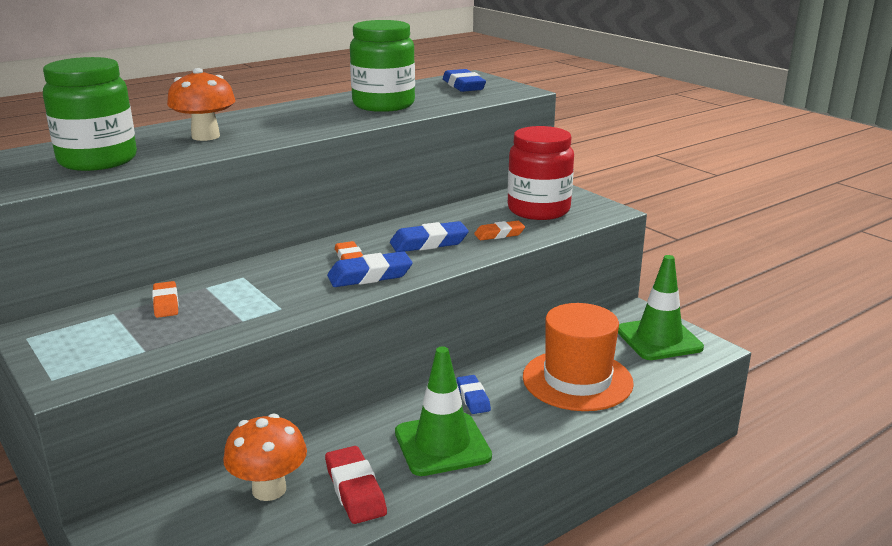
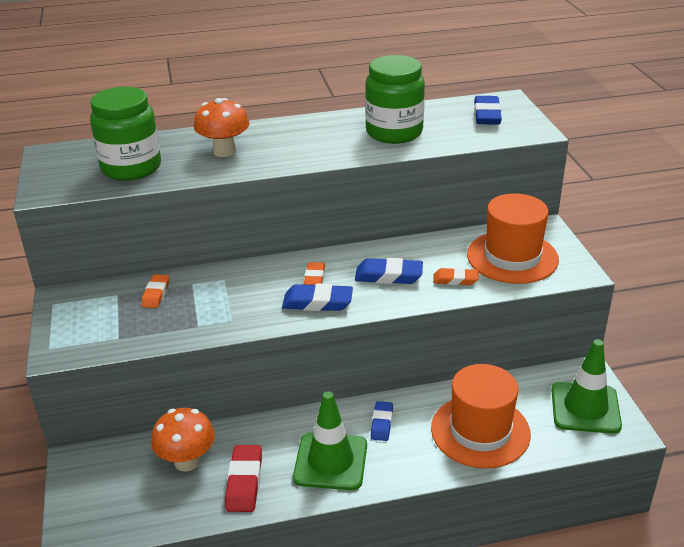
camera: 25 degrees right, 10 degrees up
red jar [508,126,574,220] -> orange hat [467,193,559,284]

